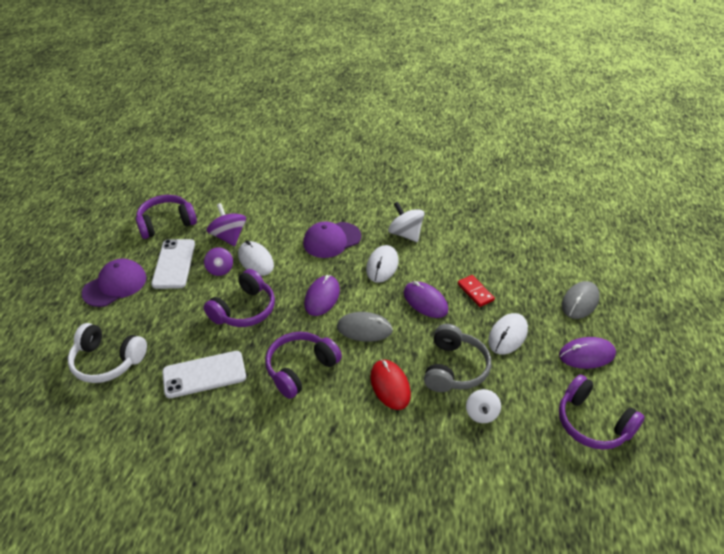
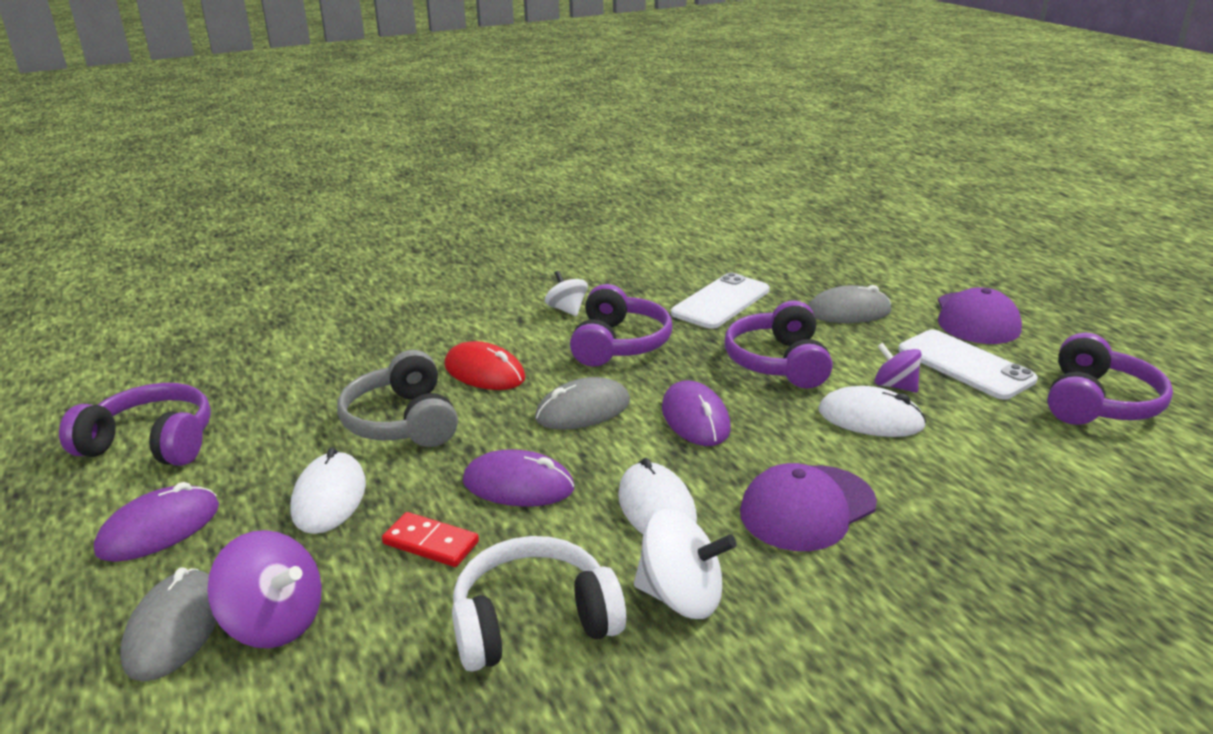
camera: 145 degrees right, 15 degrees down
white headphones [68,323,147,383] -> white headphones moved to [452,536,626,672]
purple spinning top [206,203,246,246] -> purple spinning top moved to [207,530,322,648]
purple cap [303,221,361,258] -> purple cap turned 150 degrees counterclockwise [740,463,877,551]
white spinning top [466,389,501,423] -> white spinning top moved to [545,271,588,316]
none -> grey mouse [808,285,891,323]

